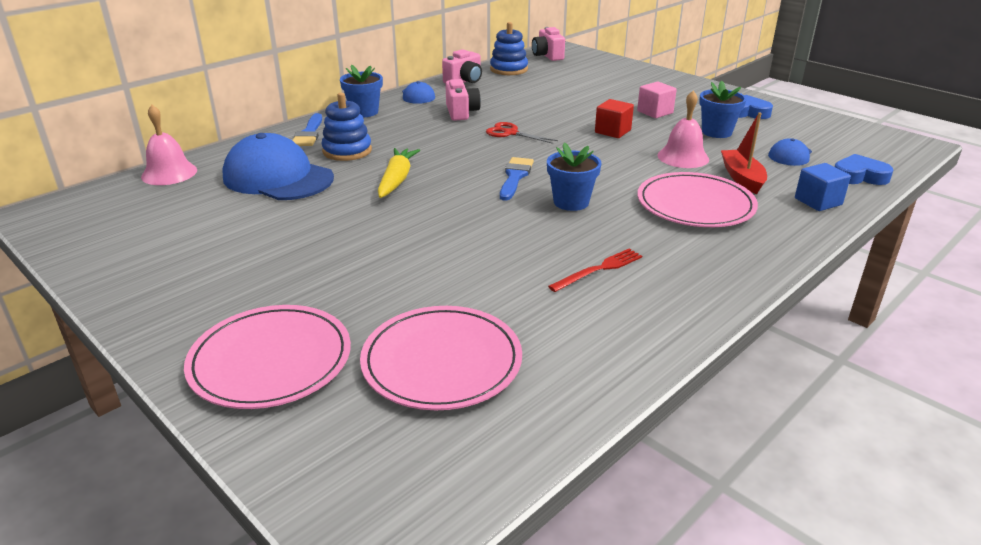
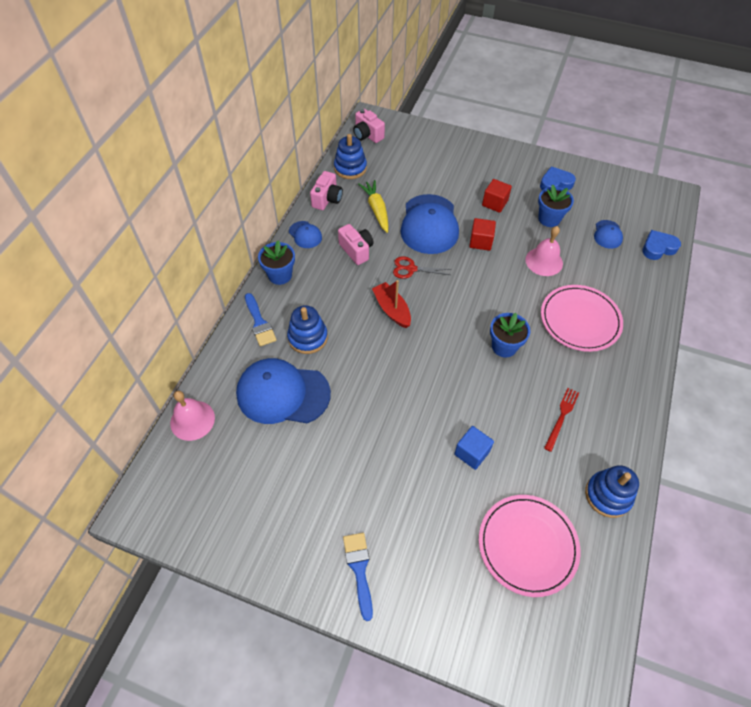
camera: 25 degrees left, 25 degrees up
pink plate [184,305,351,409] -> none
yellow carrot [378,148,420,198] -> yellow carrot moved to [358,180,388,233]
blue brush [500,157,534,201] -> blue brush moved to [343,533,373,621]
pink cube [637,82,677,118] -> red cube [482,179,512,213]
red boat [721,112,767,194] -> red boat moved to [372,280,411,328]
blue cube [795,163,851,211] -> blue cube moved to [454,426,494,470]
none -> blue cap [401,194,459,254]
none -> blue stacking toy [585,465,639,518]

